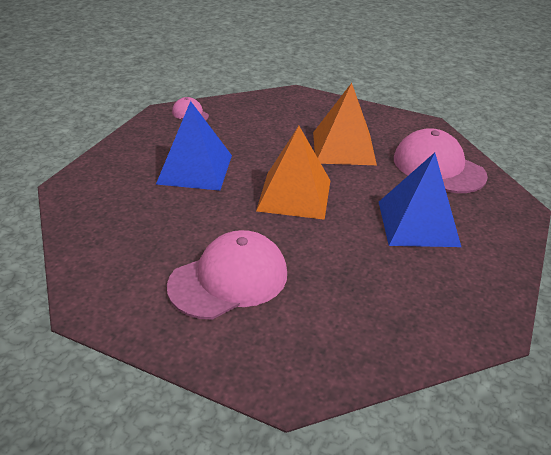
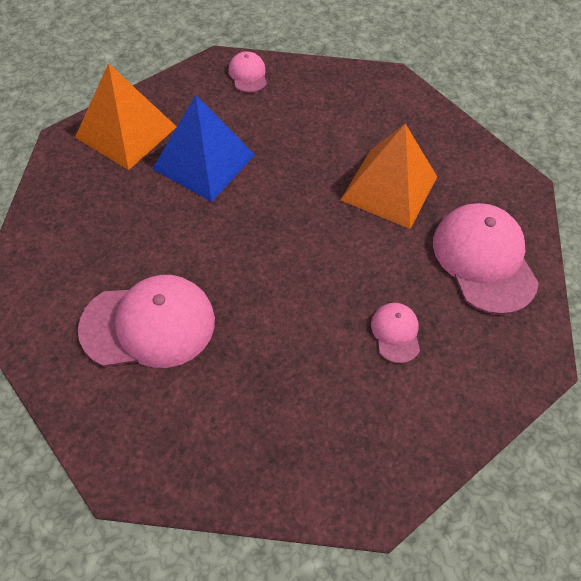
camera: 25 degrees right, 20 degrees up
orange pyramid [256,126,331,220] -> orange pyramid moved to [75,63,177,170]
blue pyramid [379,153,461,247] -> pink cap [371,303,420,363]

